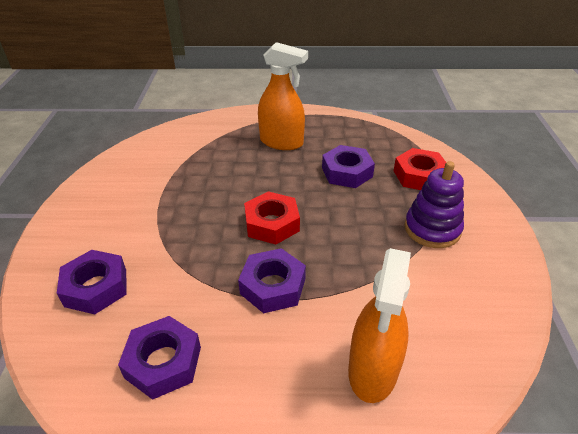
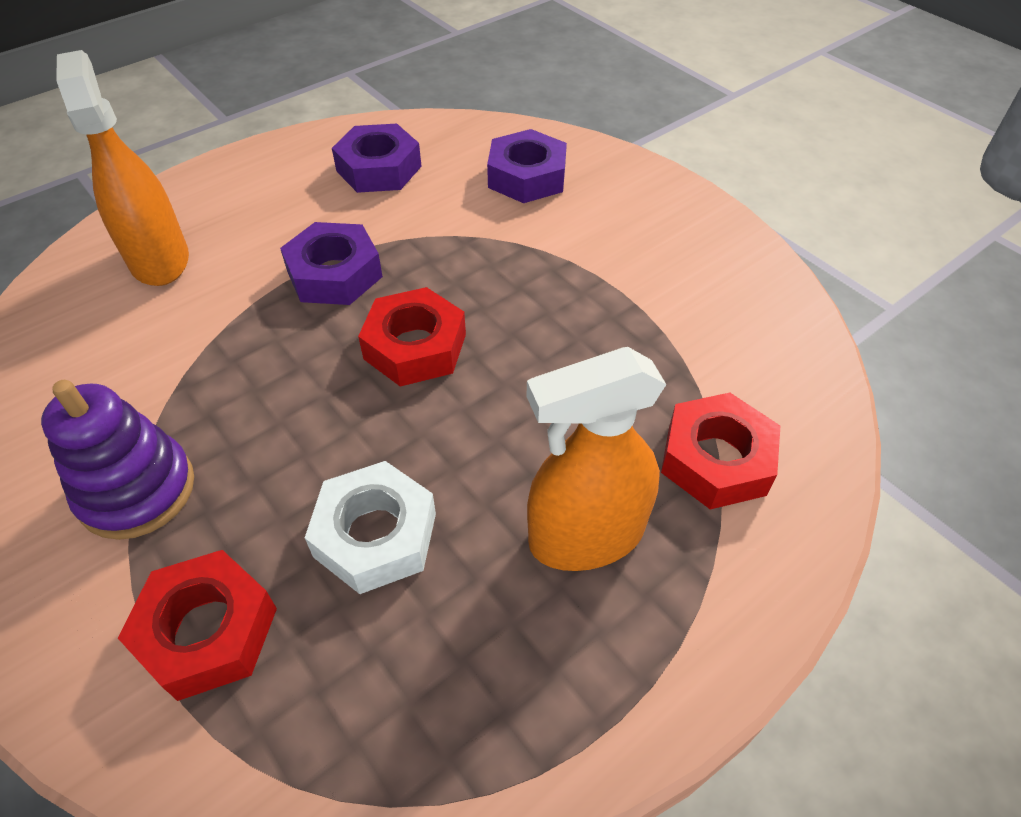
camera: 140 degrees right, 10 degrees up
purple nut [322,145,375,188] -> white nut [305,461,436,594]
none -> red nut [661,392,780,509]

